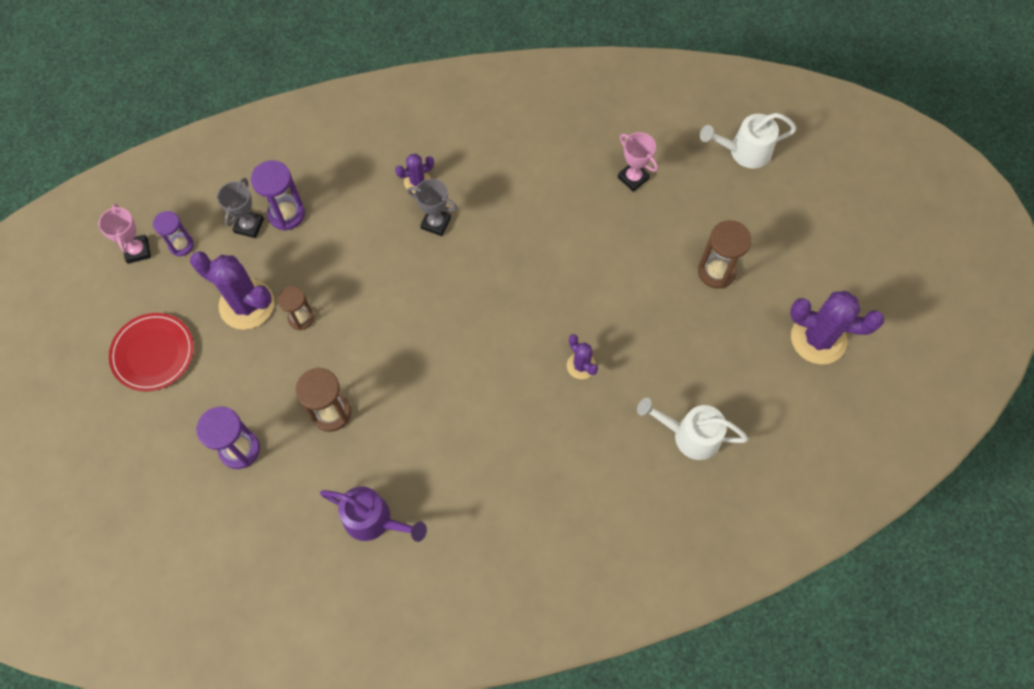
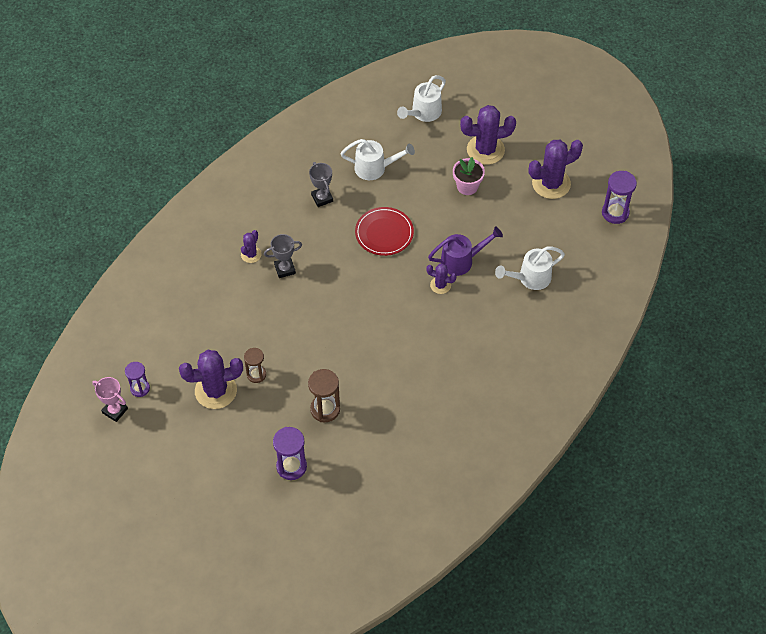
camera: 40 degrees left, 10 degrees down
red plate [109,313,194,391] -> red plate moved to [355,207,414,256]
grey trophy [217,178,264,238] -> grey trophy moved to [309,162,333,207]
purple hourglass [251,160,305,231] -> purple hourglass moved to [602,171,637,224]
purple watering can [320,486,427,542] -> purple watering can moved to [428,226,503,276]
pink trophy [618,132,658,192] -> white watering can [341,139,415,180]
brown hourglass [698,220,751,289] -> pink flower pot [453,157,485,195]
none -> purple cactus [460,105,516,165]

